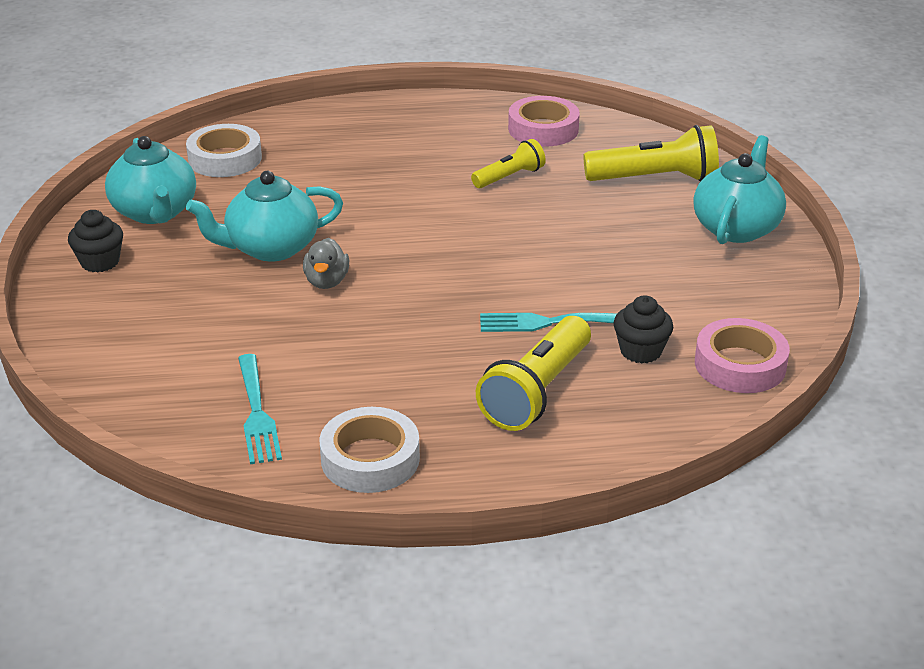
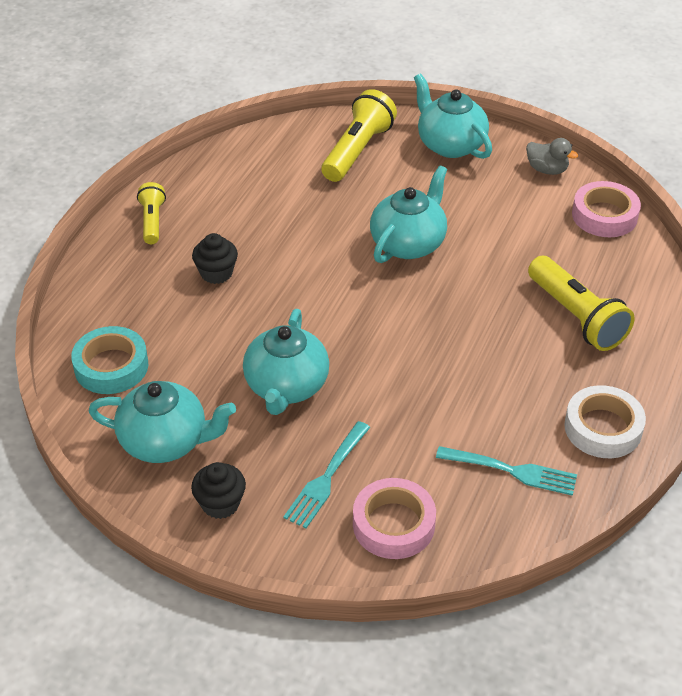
camera: 60 degrees left, 10 degrees up
white tape [186,124,262,177] -> turquoise tape [71,326,148,394]
grey duck [303,238,349,289] -> grey duck moved to [526,138,578,175]
yellow flashlight [471,139,546,188] -> yellow flashlight moved to [137,182,166,244]
turquoise fork [480,313,617,332] -> turquoise fork moved to [283,421,371,528]
pink tape [508,96,580,147] -> pink tape moved to [353,478,436,559]
black cupcake [614,295,673,363] -> black cupcake moved to [192,233,238,284]
none -> turquoise teapot [370,165,447,263]

